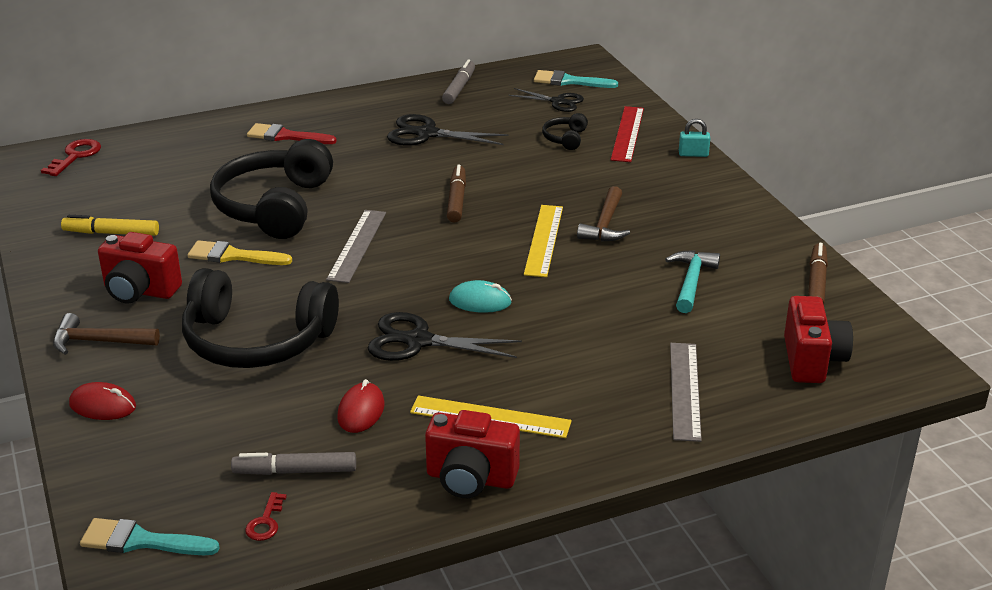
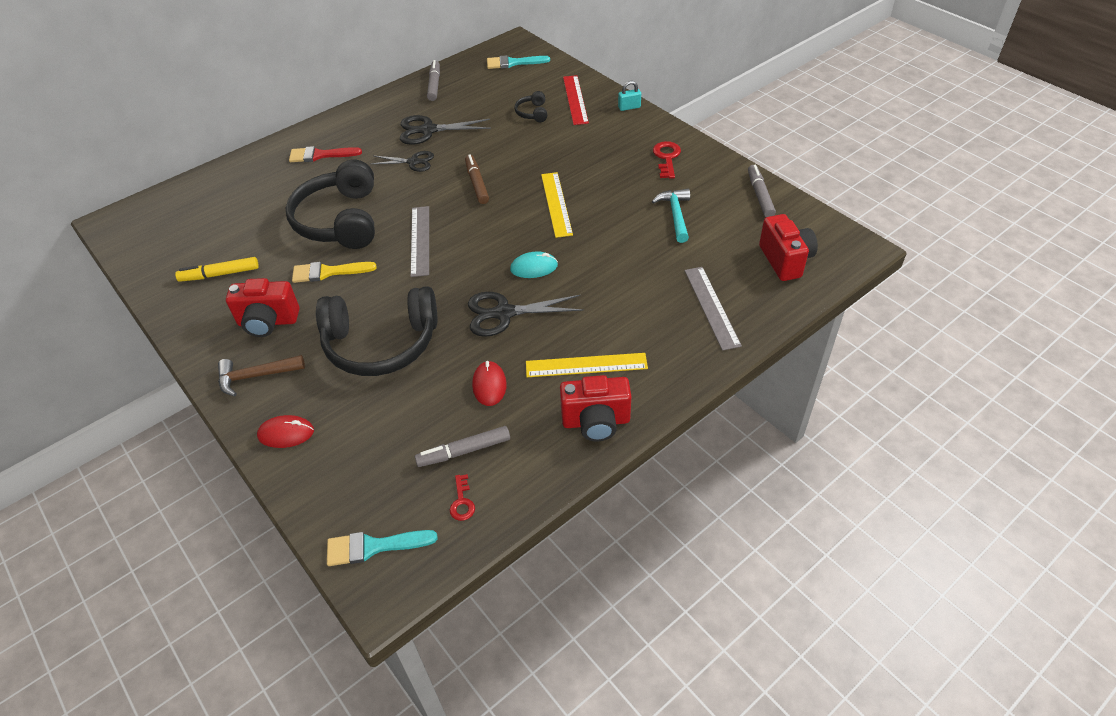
camera: 15 degrees left, 15 degrees up
red key [41,139,101,176] -> red key moved to [653,141,681,179]
black scissors [509,88,584,112] -> black scissors moved to [371,151,434,172]
brown hammer [577,186,630,241] -> none
brown marker [808,243,828,304] -> grey marker [748,165,776,217]

